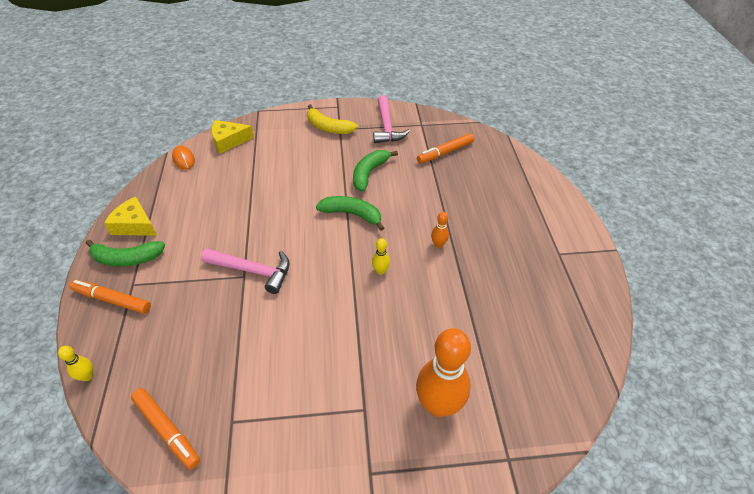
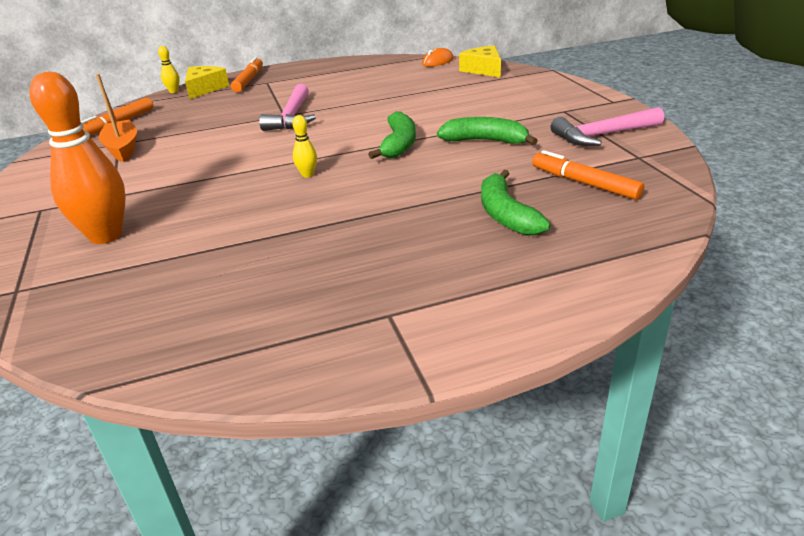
camera: 80 degrees right, 15 degrees down
green banana [86,240,165,267] -> green banana moved to [481,170,550,236]
yellow cheese [104,197,157,236] -> yellow cheese moved to [185,66,229,99]
yellow banana [307,104,358,134] -> none
orange bowling pin [431,212,449,248] -> none
none -> orange boat [96,74,137,162]

